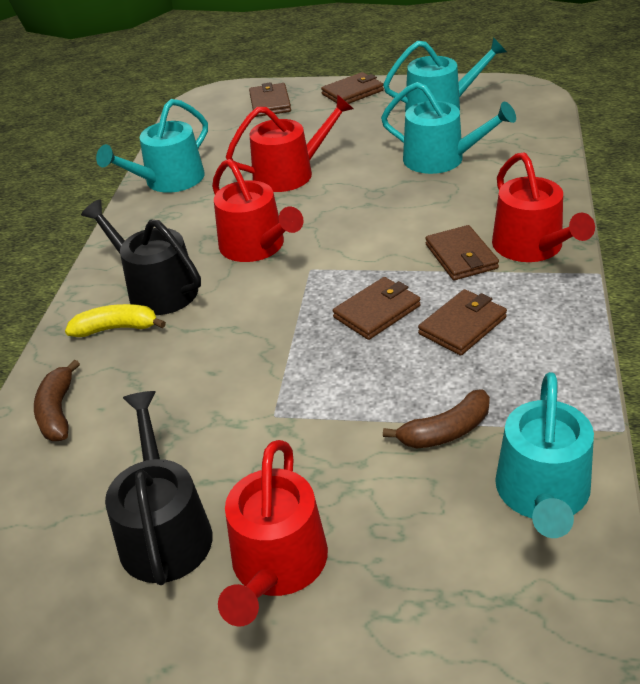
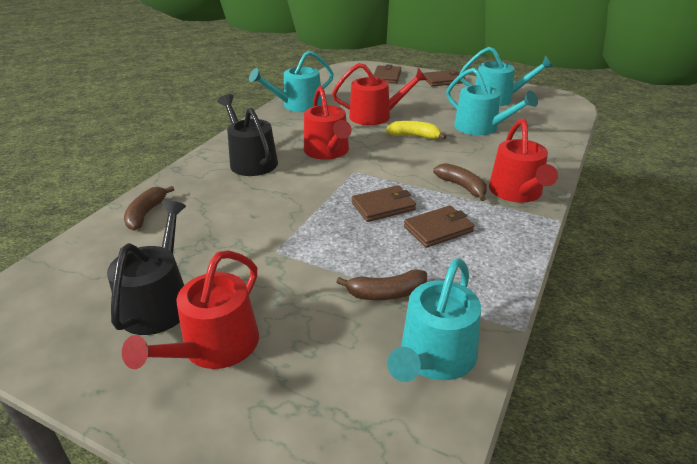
camera: 15 degrees right, 5 degrees down
yellow banana [65,304,166,337] -> yellow banana moved to [386,121,447,139]
brown wallet [426,225,499,280] -> brown banana [433,163,487,201]

